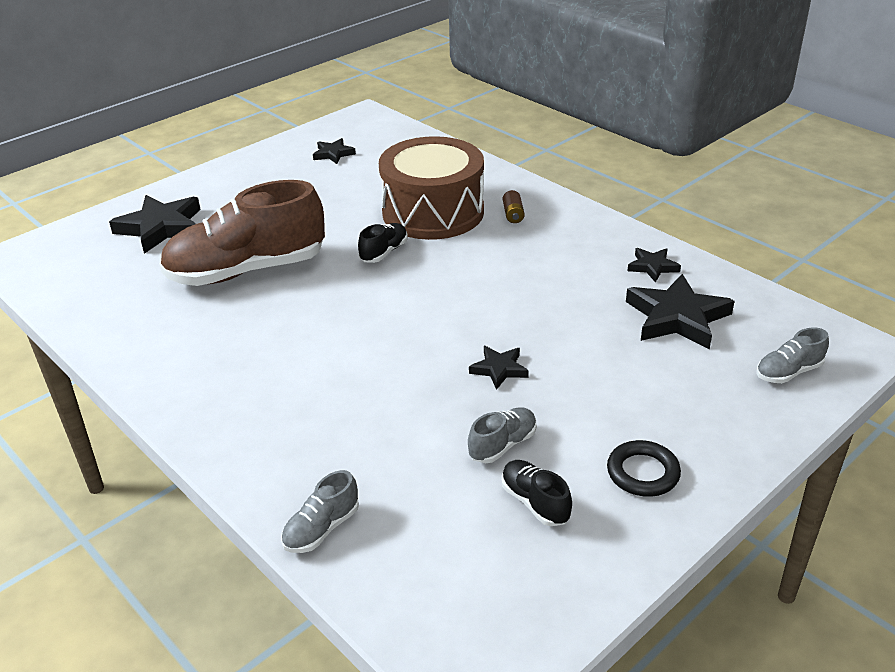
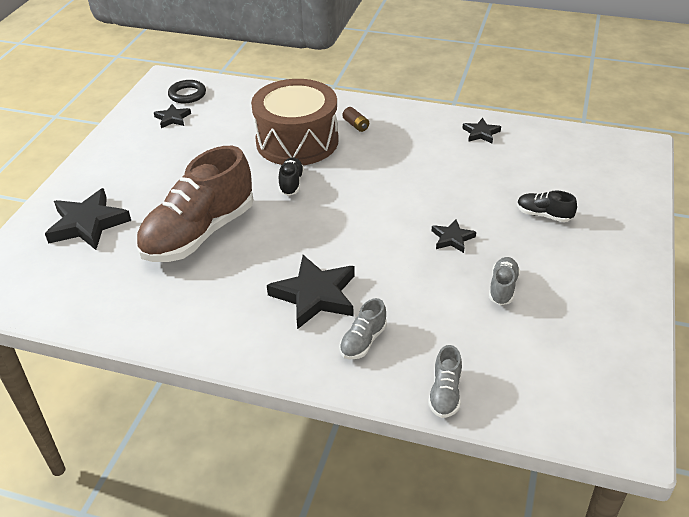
camera: 30 degrees left, 5 degrees up
black shoe [502,460,572,526] -> black shoe moved to [517,191,577,222]
black ring [607,440,681,497] -> black ring moved to [168,80,206,103]
black star [626,274,734,350] -> black star moved to [267,255,355,329]
grey shoe [756,327,829,383] -> grey shoe moved to [339,298,387,359]

